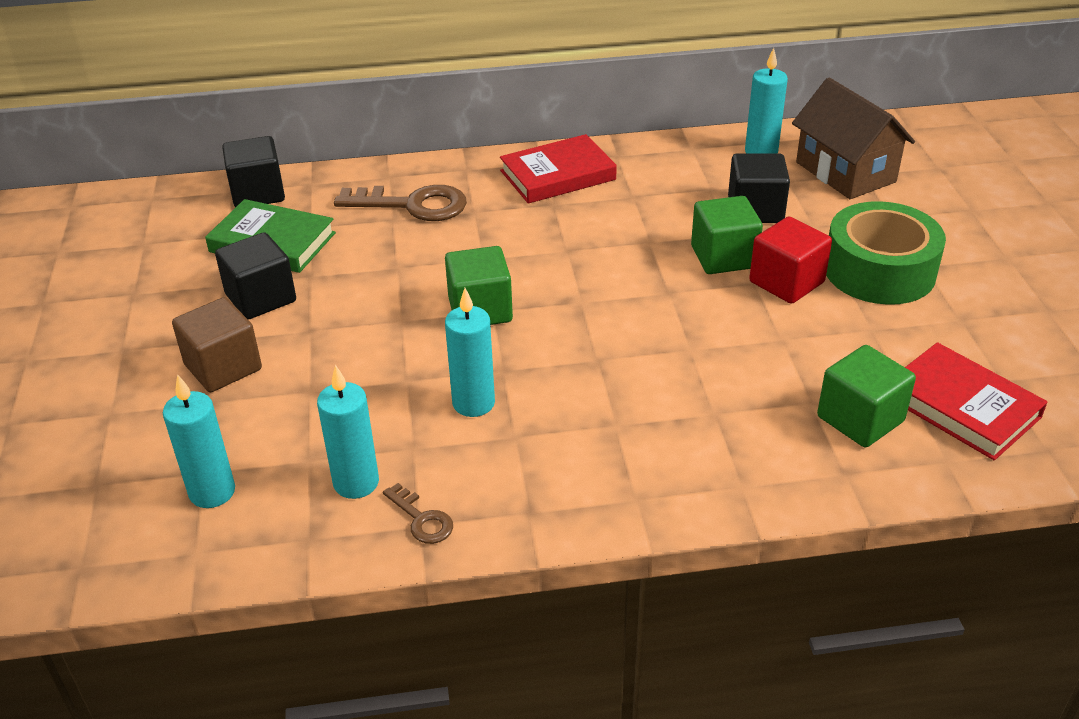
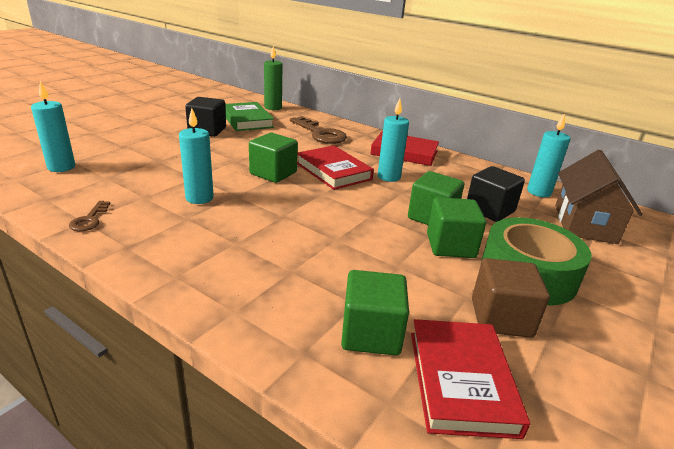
camera: 40 degrees right, 10 degrees down
brown cube [172,297,262,392] -> brown cube moved to [472,258,550,338]
black cube [222,136,285,208] -> green candle [264,46,282,110]
turquoise candle [317,365,379,499] -> turquoise candle moved to [378,99,409,182]
red cube [749,217,832,304] -> green cube [427,197,486,258]
none -> red book [297,145,374,190]

